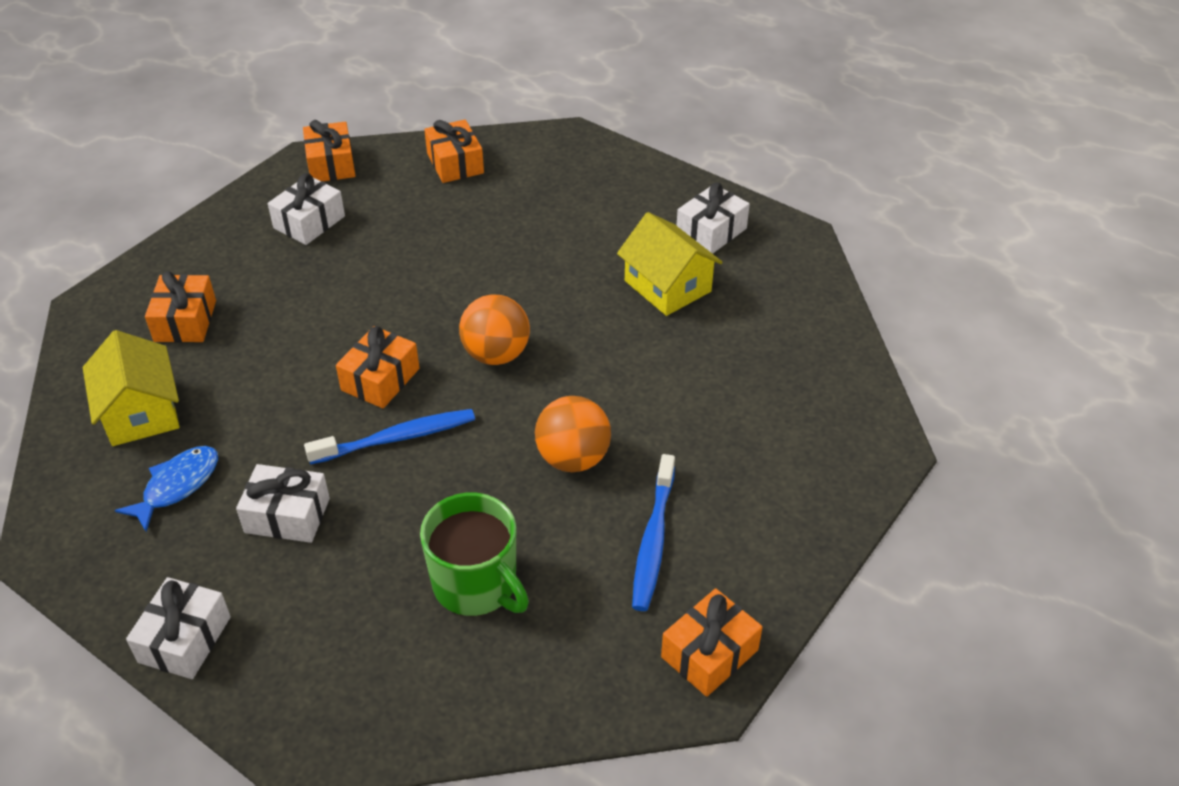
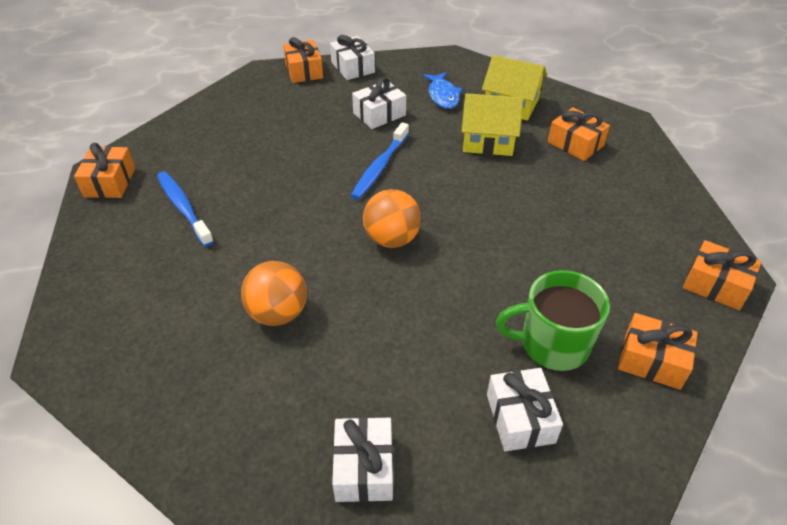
camera: 135 degrees right, 0 degrees up
white gift [268,173,345,245] -> white gift moved to [487,368,563,452]
orange gift [336,326,420,408] -> orange gift moved to [283,37,323,83]
green mug [420,493,529,616] -> green mug moved to [496,270,610,371]
orange ball [535,396,611,472] -> orange ball moved to [241,261,307,326]
yellow house [617,212,723,316] -> yellow house moved to [462,93,523,156]

